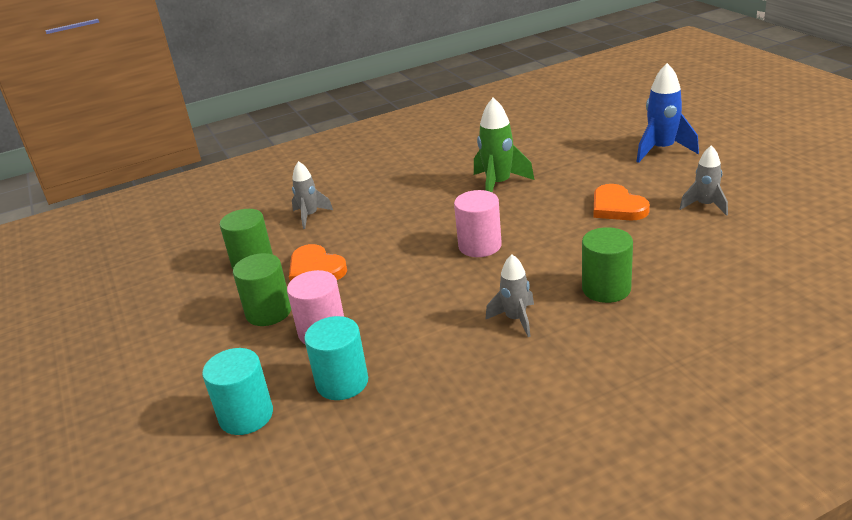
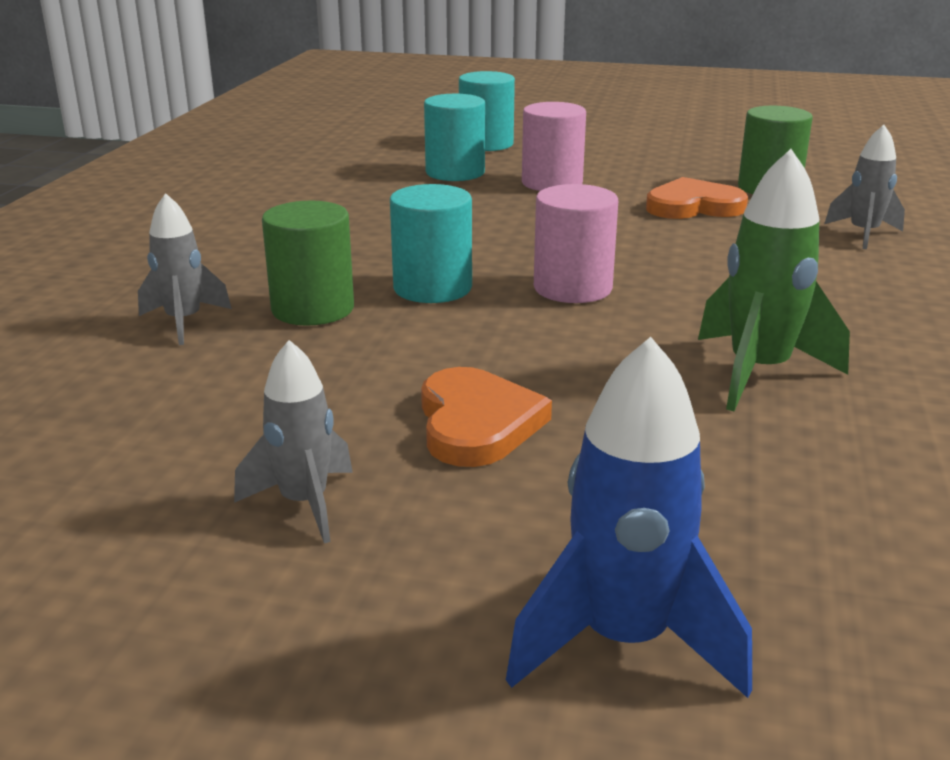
camera: 125 degrees right, 5 degrees down
green cylinder [233,253,291,326] -> none
grey rocket [485,255,534,337] -> grey rocket moved to [138,193,232,345]
orange heart [594,184,650,220] -> orange heart turned 75 degrees clockwise [421,367,552,467]
none -> turquoise cylinder [390,184,472,303]

